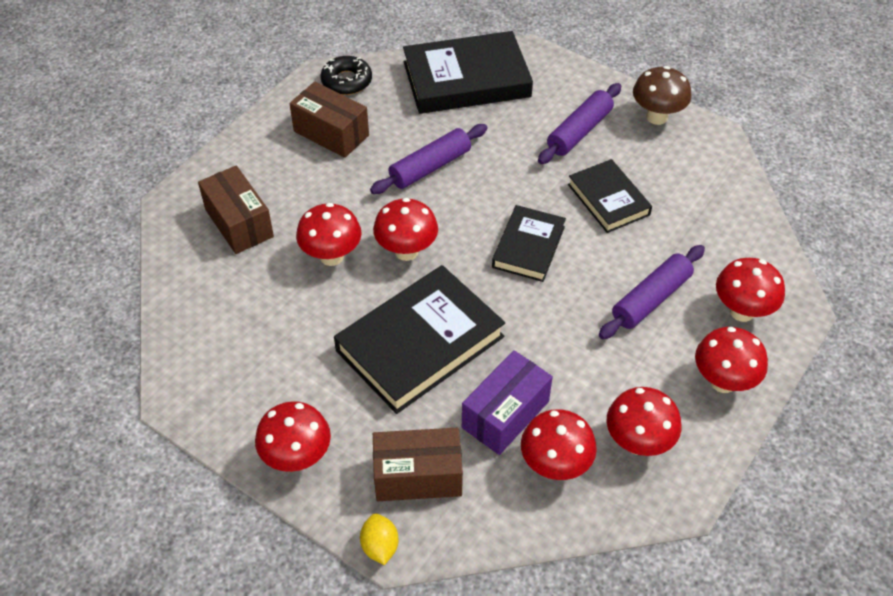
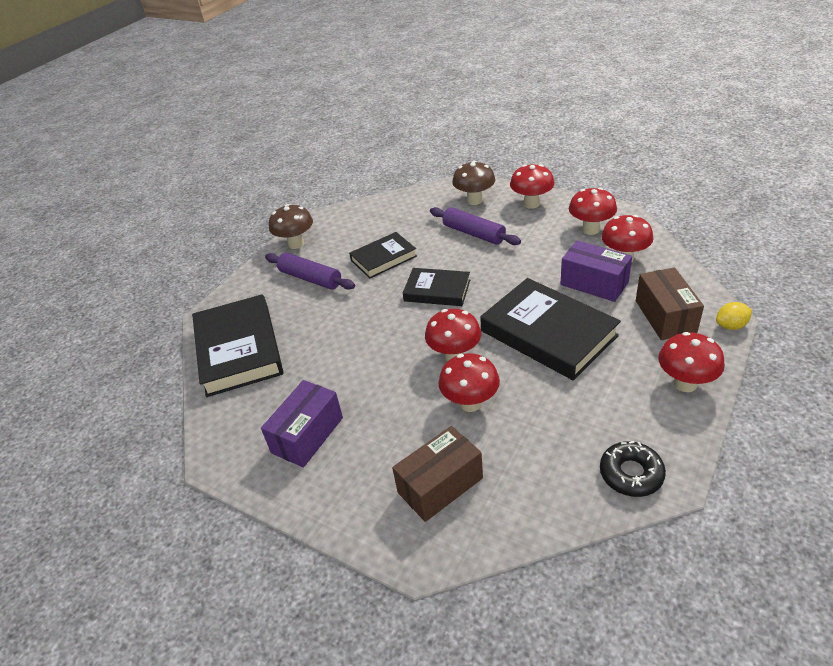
camera: 90 degrees left, 10 degrees down
brown box [289,82,369,158] -> purple box [261,380,343,468]
black donut [320,56,372,95] -> black donut moved to [600,441,666,497]
purple rolling pin [370,124,488,194] -> none
red mushroom [716,258,785,322] -> brown mushroom [452,161,495,205]

